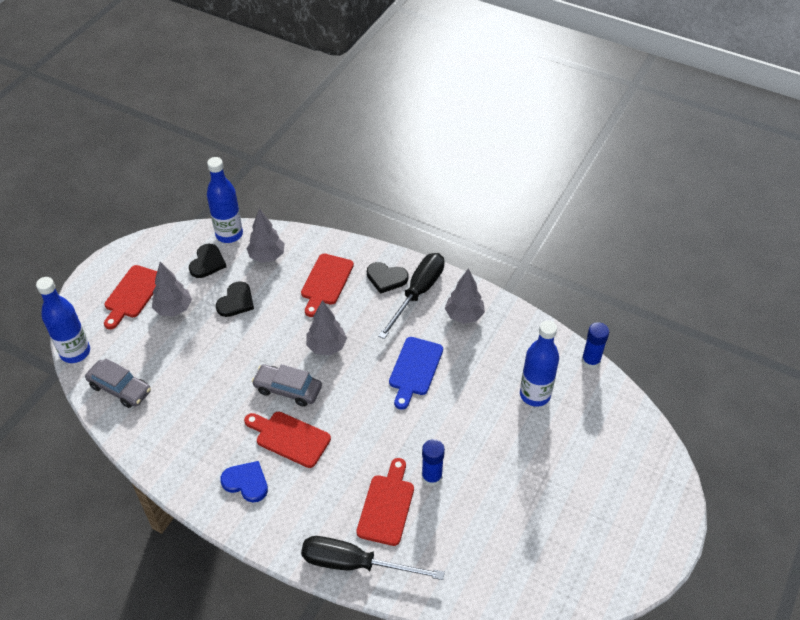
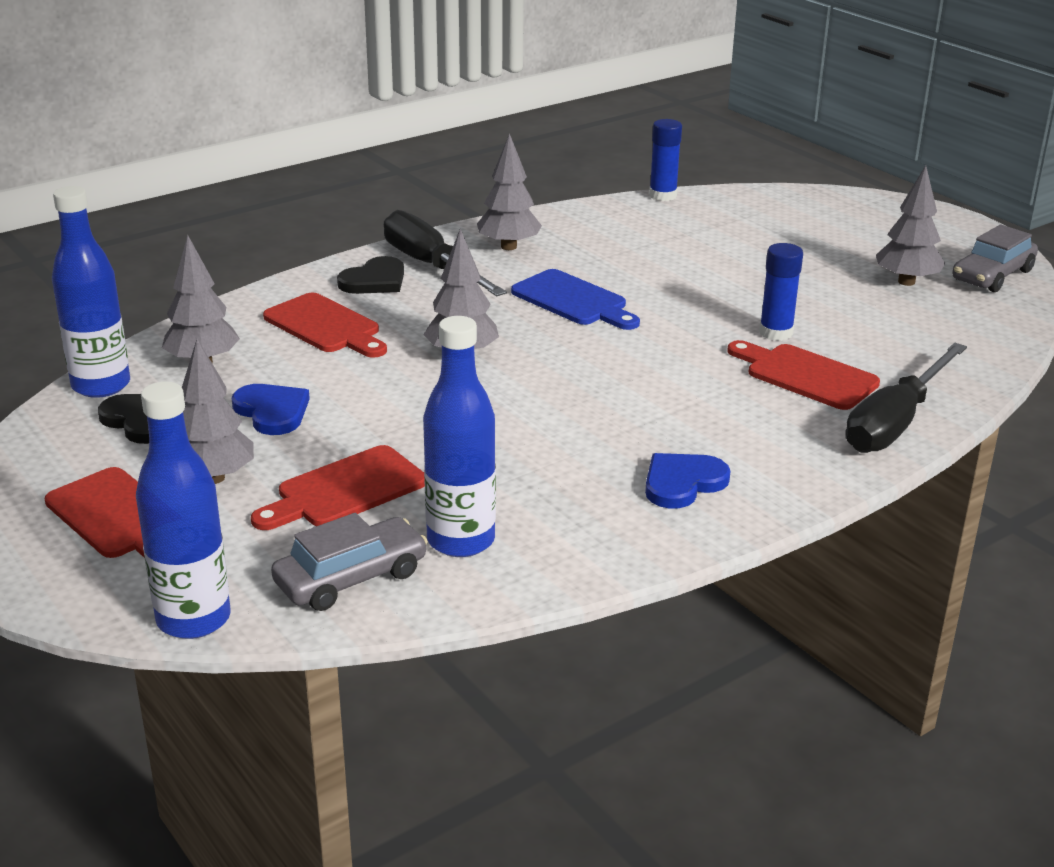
camera: 65 degrees left, 20 degrees down
black heart [216,281,254,317] -> blue heart [232,384,310,435]
red cutting board [244,412,331,468] -> red cutting board moved to [251,445,425,530]
grey car [252,364,322,407] -> grey car moved to [952,225,1038,292]
blue bottle [520,320,559,407] -> blue bottle moved to [423,316,496,557]
none -> grey tree [876,165,945,286]

